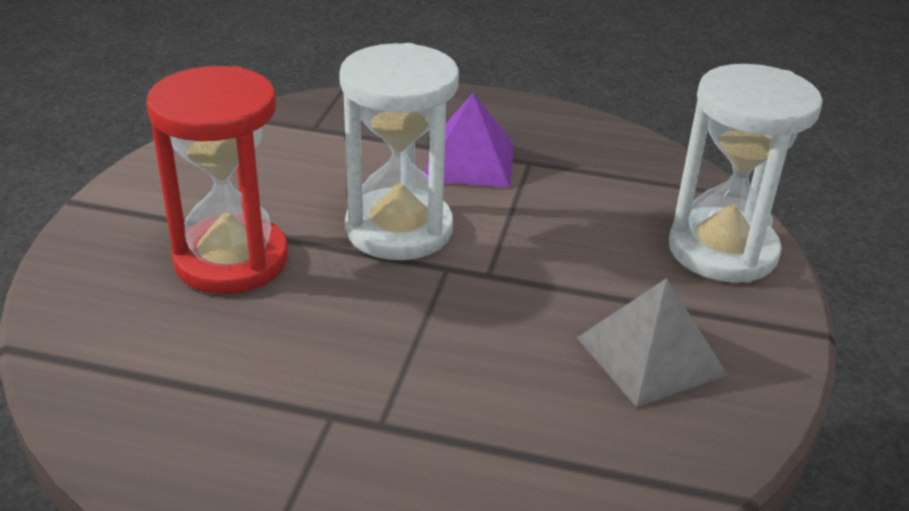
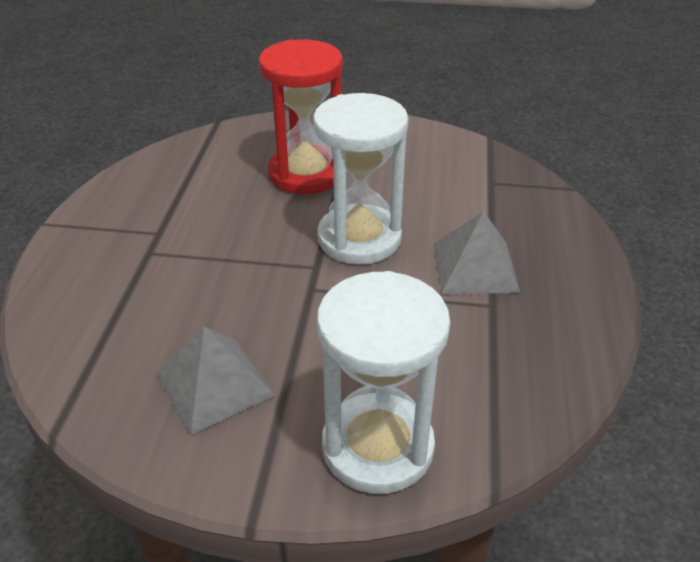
camera: 85 degrees right, 5 degrees up
purple pyramid [425,93,514,188] -> grey pyramid [433,211,520,294]

